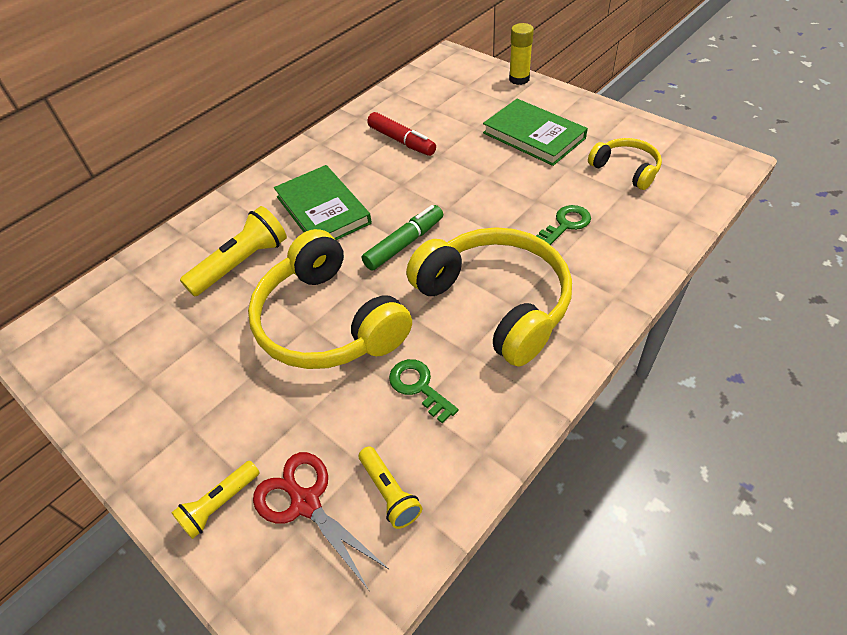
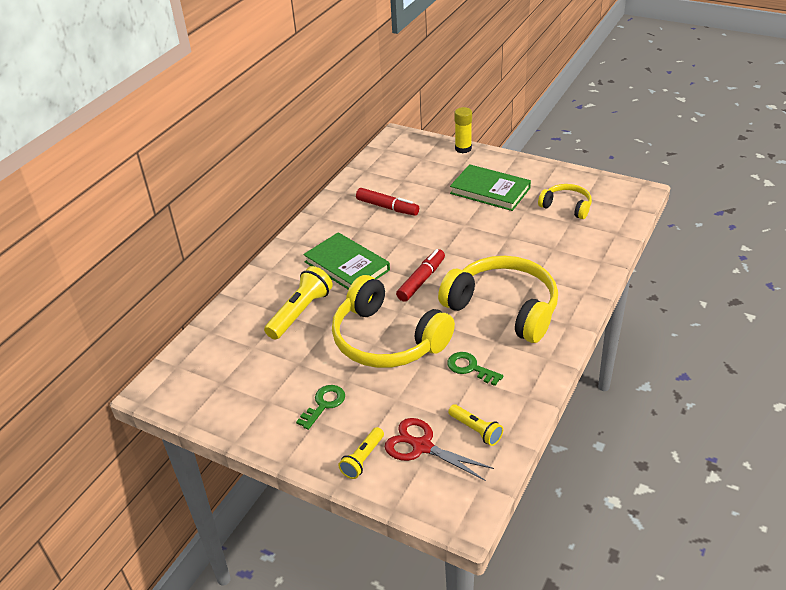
camera: 15 degrees left, 10 degrees down
green marker [362,205,443,271] -> red marker [396,249,445,302]
green key [536,205,591,245] -> green key moved to [296,385,345,430]

